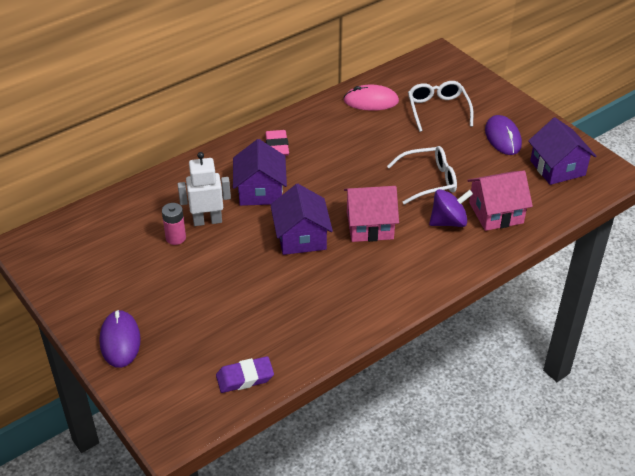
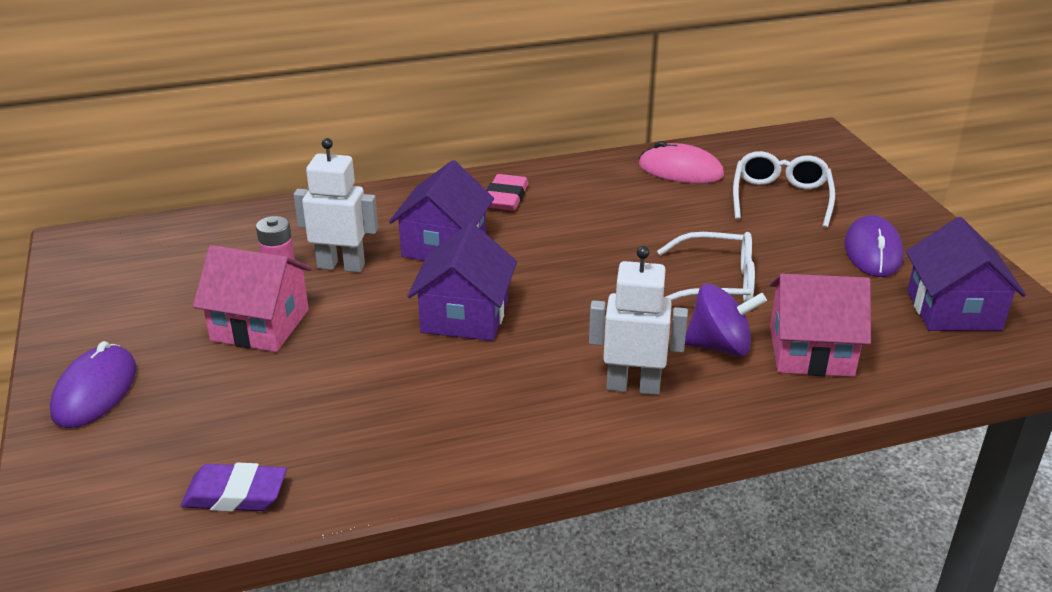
camera: 20 degrees right, 10 degrees down
pink house [344,186,399,242] -> pink house moved to [193,245,312,352]
none -> white robot [589,246,688,395]

